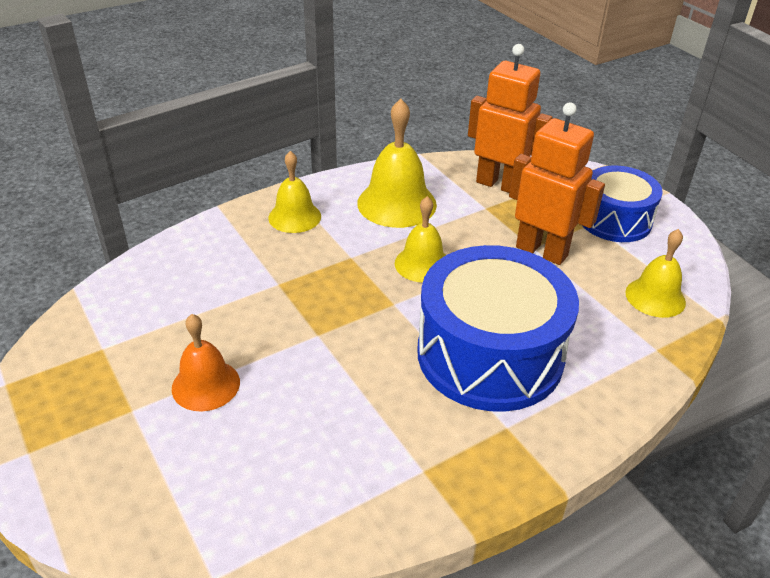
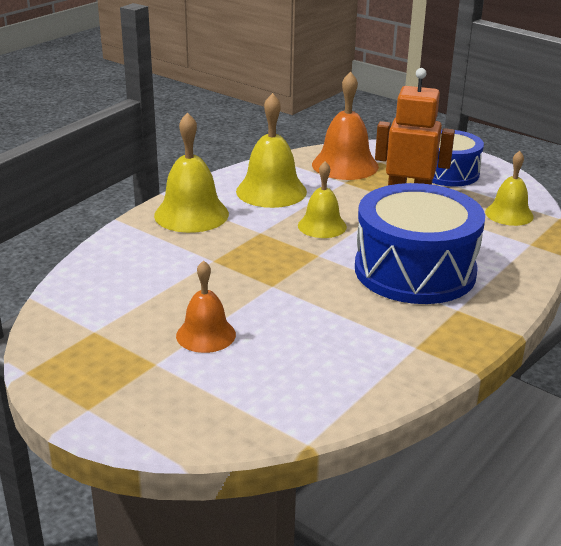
camera: 20 degrees left, 10 degrees down
yellow bell [268,151,321,233] -> yellow bell [154,112,229,233], size x1.55
orange robot [468,44,553,193] -> orange bell [312,72,379,180]

